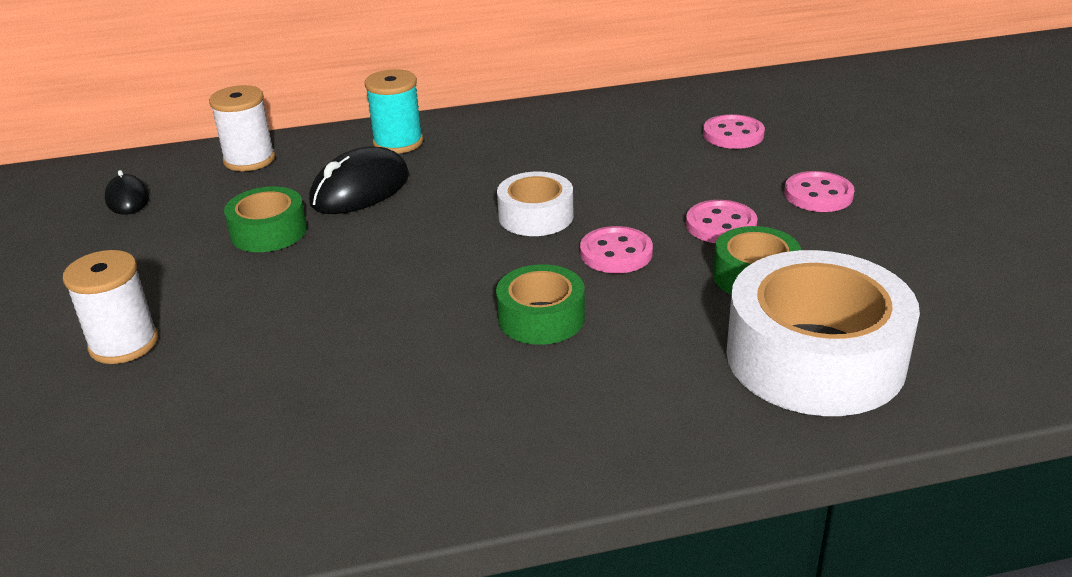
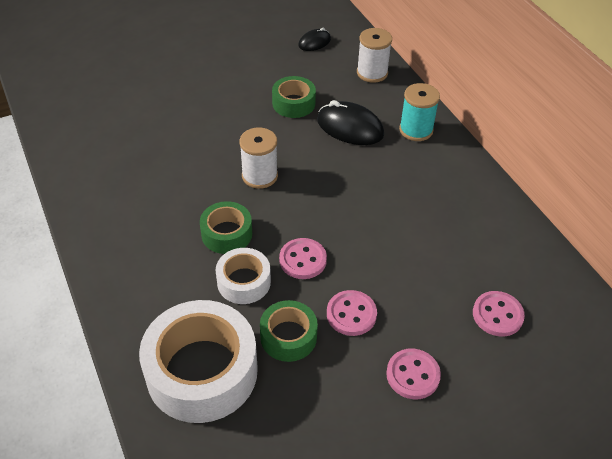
camera: 75 degrees right, 15 degrees up
white spool [63,250,158,364] -> white spool moved to [239,128,278,189]
white tape [497,172,573,236] -> white tape moved to [216,248,271,304]

